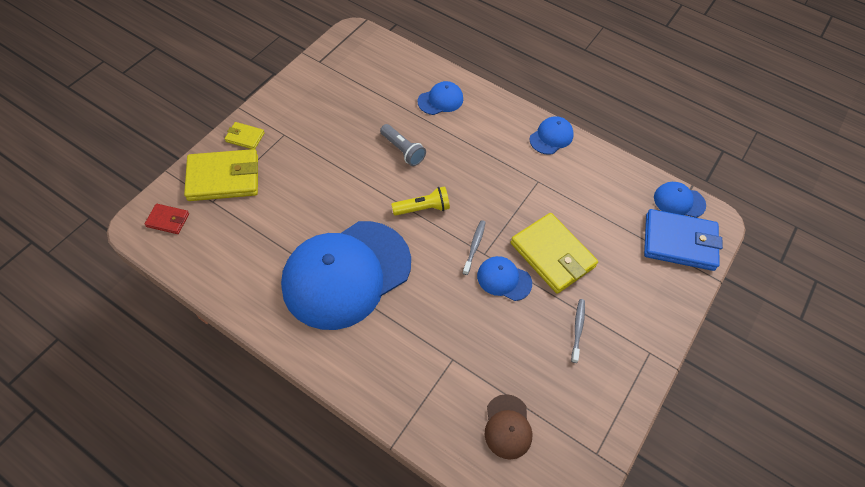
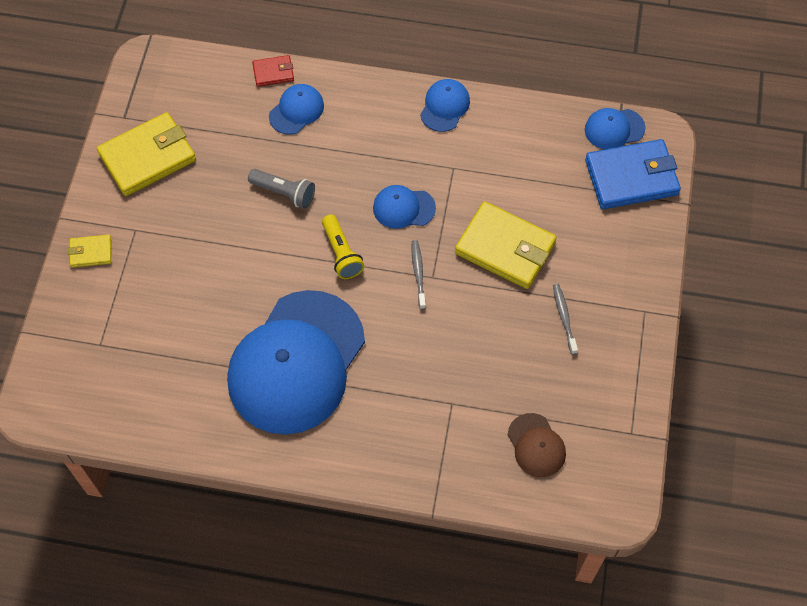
camera: 20 degrees left, 5 degrees up
red wallet [145,204,189,234] -> red wallet moved to [252,55,294,87]
yellow wallet [184,149,258,201] -> yellow wallet moved to [97,112,196,196]
yellow flashlight [391,186,450,216] -> yellow flashlight turned 105 degrees clockwise [322,214,364,279]
blue cap [477,256,532,301] -> blue cap moved to [373,185,436,229]

